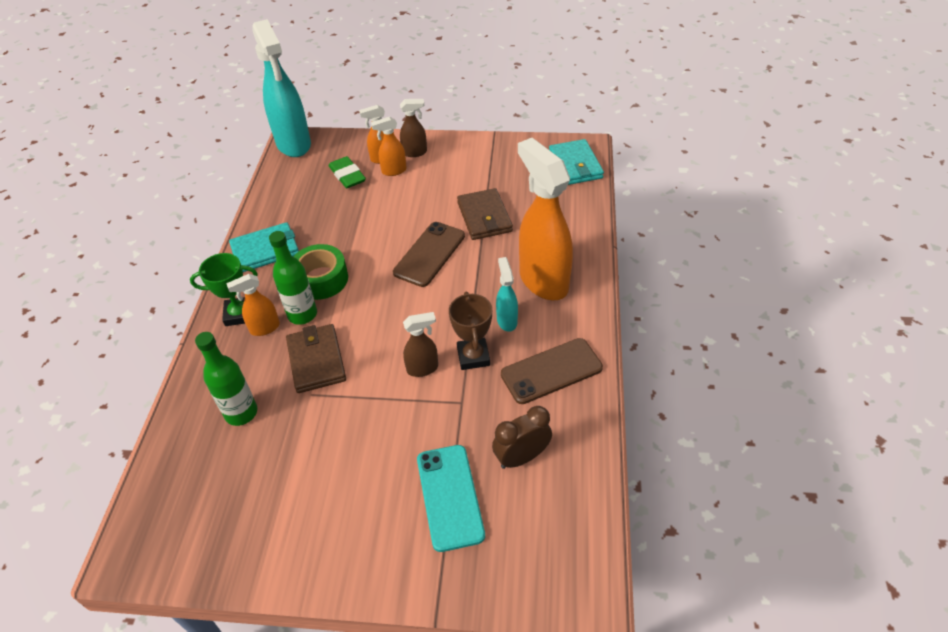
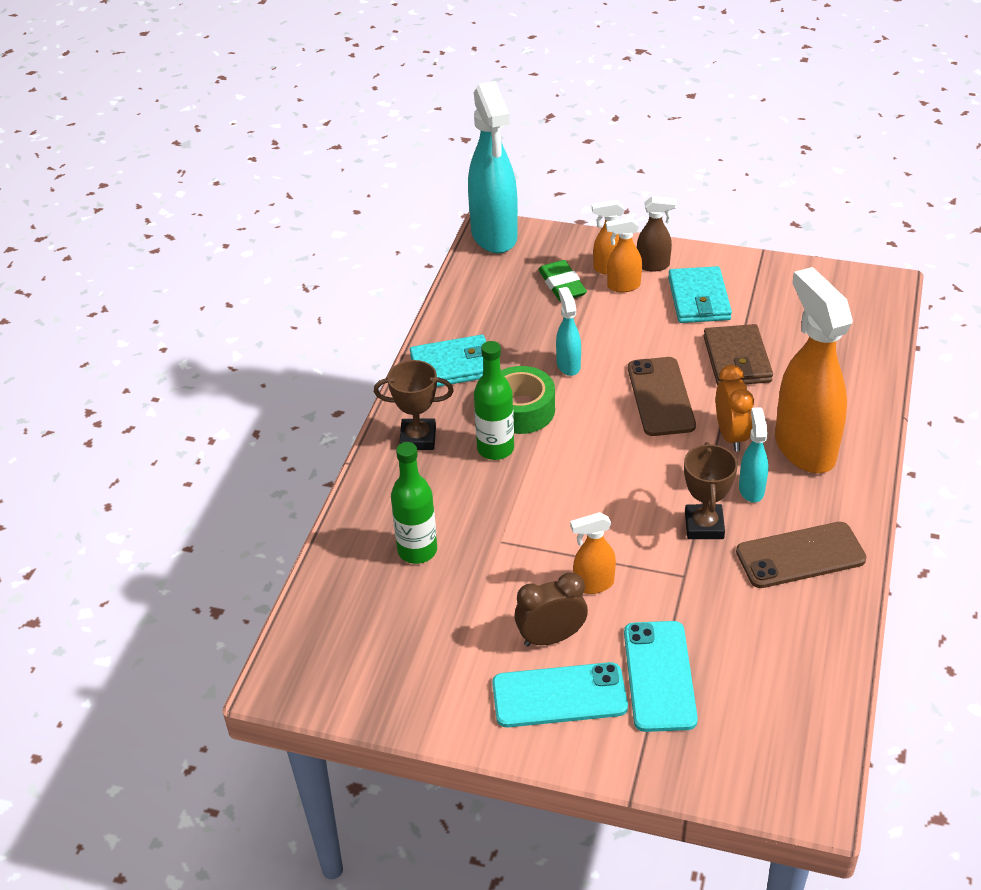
camera: 10 degrees right, 5 degrees down
green trophy [190,253,258,326] -> brown trophy [374,360,454,450]
orange spray bottle [226,274,280,336] -> orange spray bottle moved to [570,512,616,594]
brown wallet [286,324,346,393] -> none
brown phone [393,222,465,287] -> brown phone turned 45 degrees counterclockwise [628,357,696,436]
brown spray bottle [403,312,438,377] -> none
brown clock [492,406,552,469] -> brown clock moved to [514,572,588,646]
turquoise wallet [549,139,604,185] -> turquoise wallet moved to [668,266,732,323]
none -> turquoise phone [492,662,628,727]
none -> turquoise spray bottle [556,287,581,376]
none -> orange clock [716,365,754,452]

